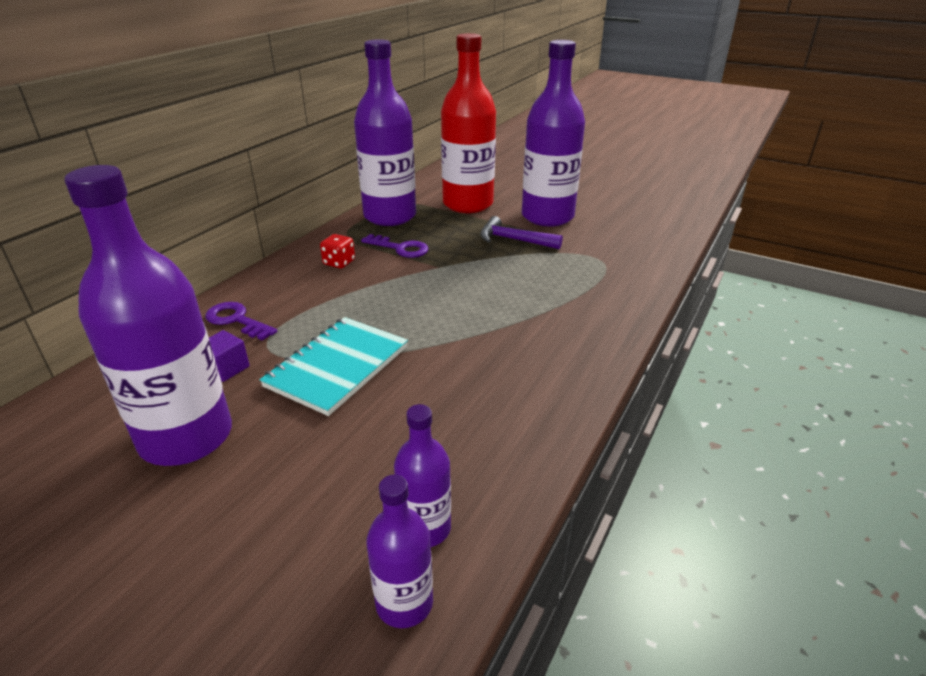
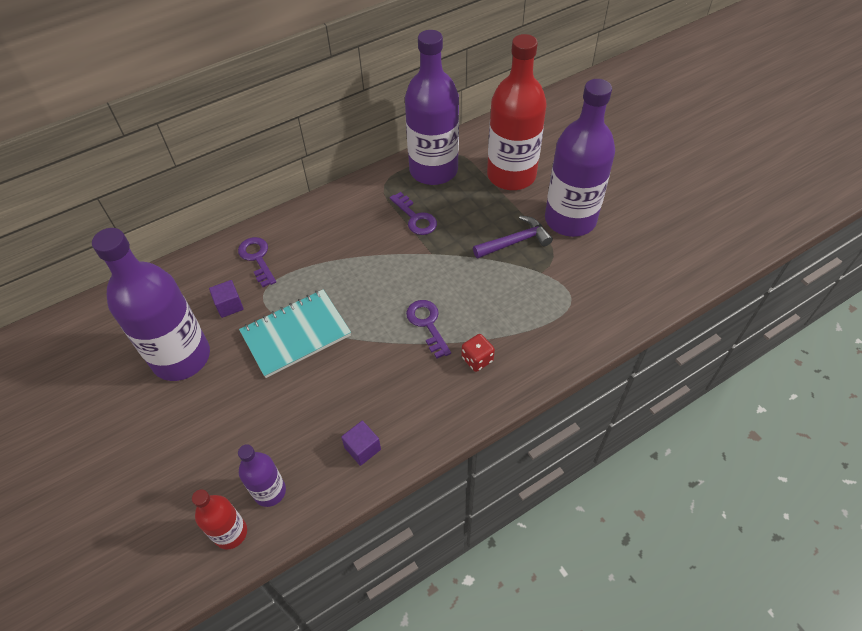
camera: 30 degrees right, 20 degrees up
red dice [320,234,355,268] -> red dice moved to [461,334,495,372]
purple bottle [366,475,433,628] -> red bottle [192,489,247,550]
purple hammer [480,216,563,249] -> purple hammer turned 105 degrees clockwise [473,216,553,258]
none -> purple cube [341,421,381,466]
none -> purple key [406,300,451,358]

